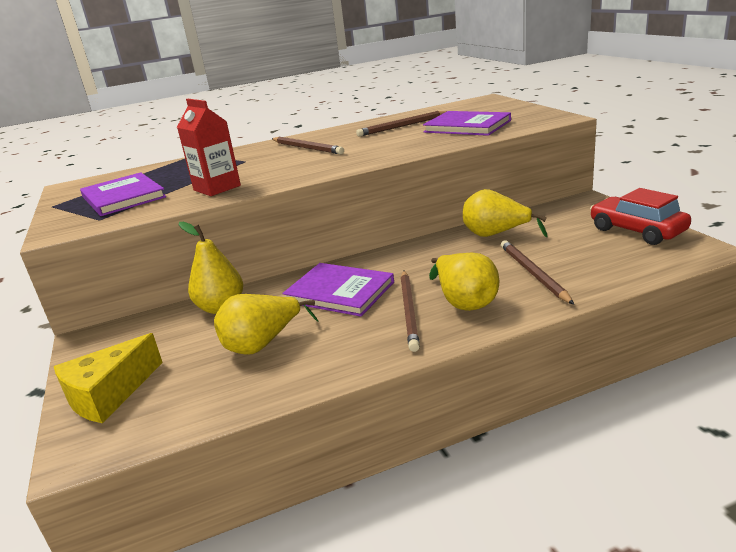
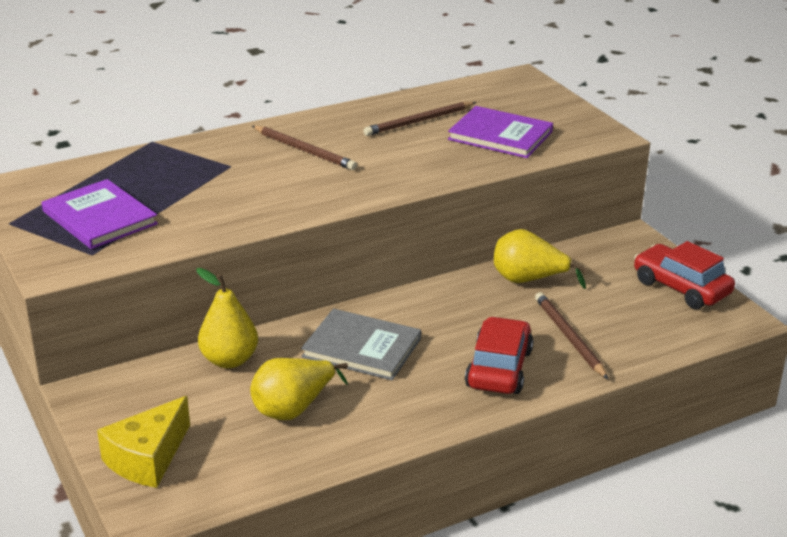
camera: 10 degrees left, 5 degrees up
red carton [177,99,241,196] -> none
purple book [282,263,394,317] -> grey book [301,308,421,381]
brown pencil [401,271,420,352] -> none
yellow pear [429,252,499,311] -> red car [465,317,534,394]

